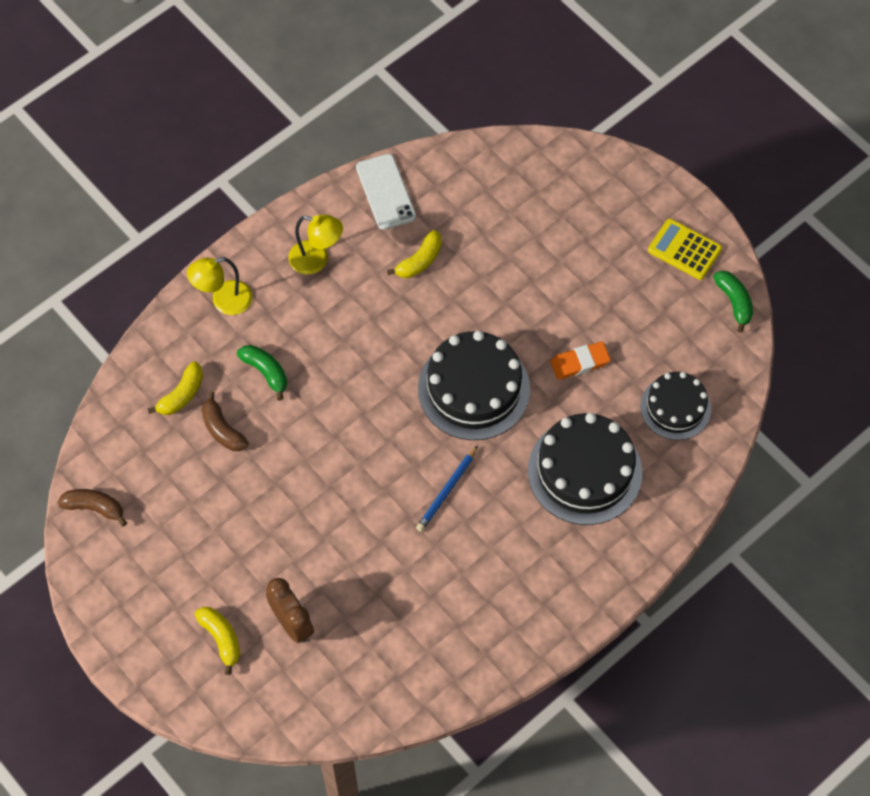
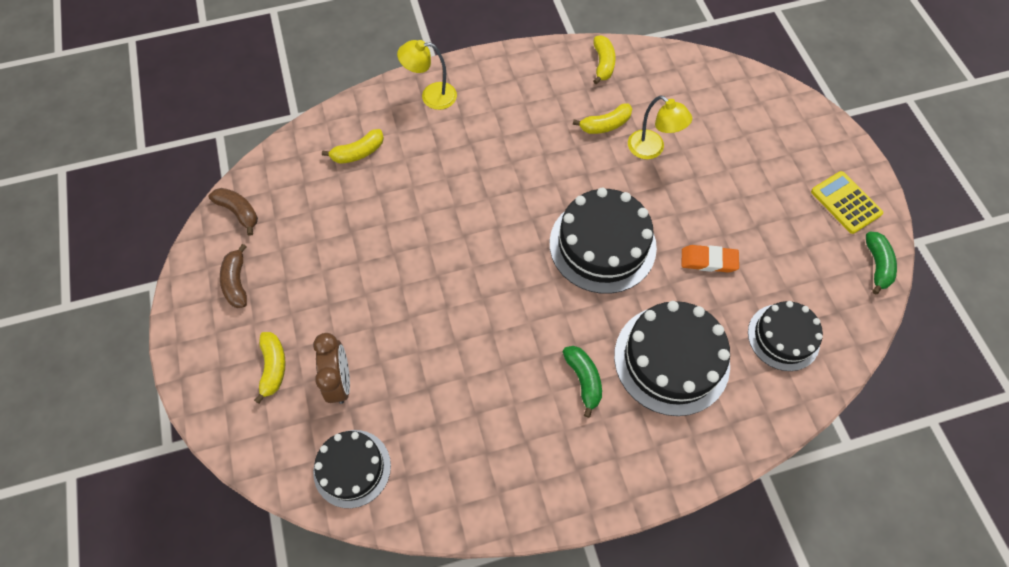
camera: 25 degrees right, 0 degrees up
brown banana [201,391,249,451] -> brown banana moved to [220,244,247,308]
green banana [237,345,287,401] -> green banana moved to [563,346,602,418]
yellow lamp [288,214,343,275] -> yellow lamp moved to [628,96,692,159]
white phone [356,154,416,230] -> yellow banana [593,35,616,84]
blue pencil [416,445,478,532] -> none
none -> black cake [313,430,391,508]

